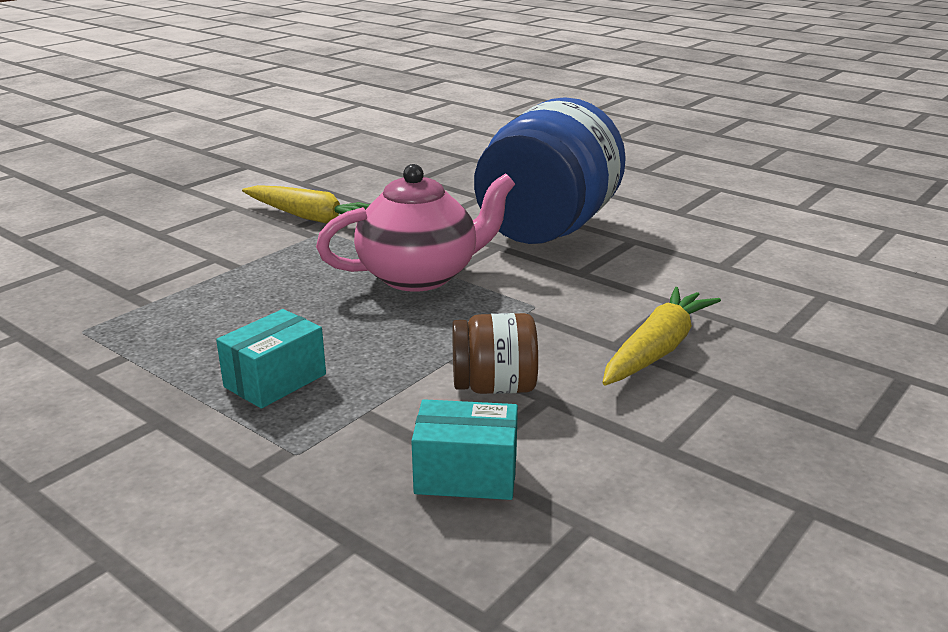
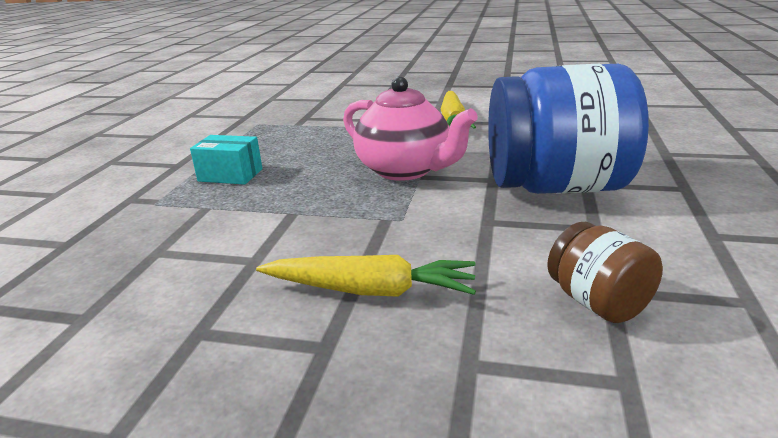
camera: 65 degrees right, 0 degrees up
turquoise box [411,399,518,500] -> none
brown jar [452,313,538,394] -> brown jar moved to [547,222,663,323]

